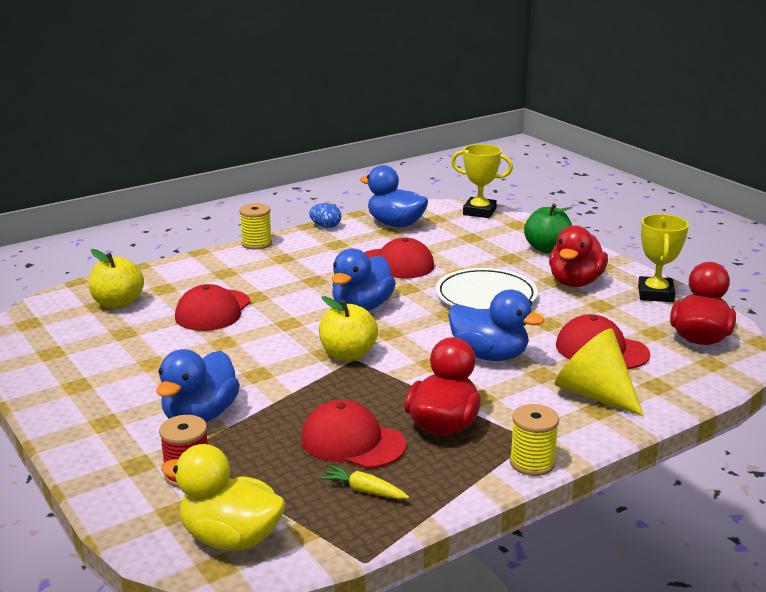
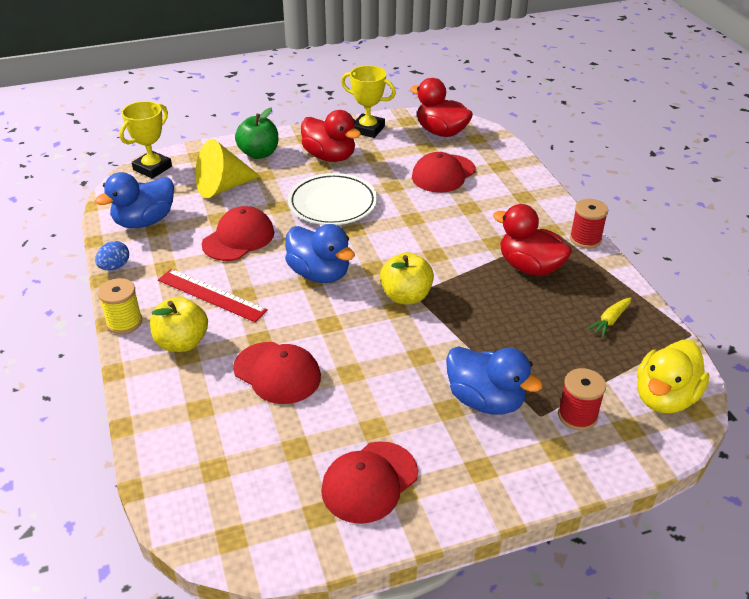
camera: 75 degrees left, 15 degrees up
yellow apple [89,249,144,309] -> yellow apple moved to [150,297,208,352]
red cap [301,400,406,469] -> red cap moved to [321,441,418,524]
blue duck [448,289,544,361] -> none
yellow spool [510,404,559,476] -> red spool [570,199,608,249]
yellow cone [555,328,644,416] -> yellow cone moved to [195,139,261,198]
none -> red ruler [158,269,268,322]

